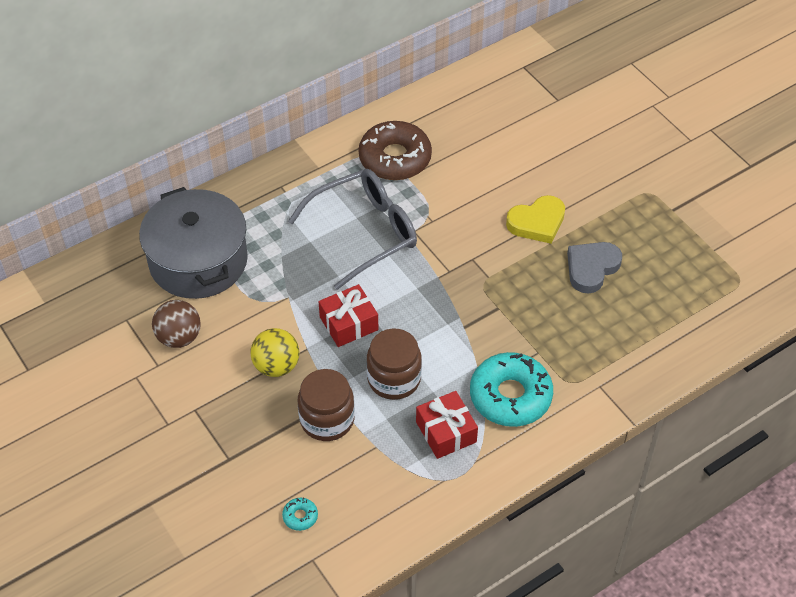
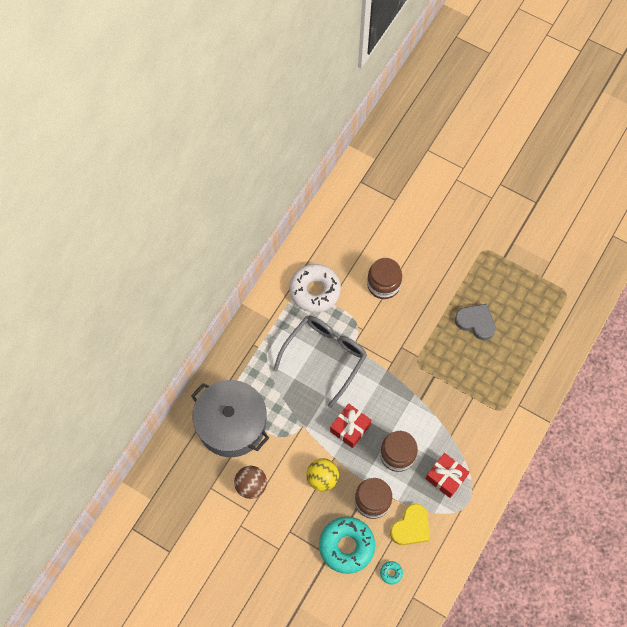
camera: 25 degrees left, 15 degrees up
brown donut [358,121,432,180] -> white donut [289,264,341,313]
turquoise donut [470,352,553,427] -> turquoise donut moved to [319,517,375,574]
yellow heart [506,195,565,244] -> yellow heart moved to [390,503,429,545]
grey heart [567,242,622,293] -> grey heart turned 105 degrees clockwise [455,304,496,340]
none -> brown jar [367,258,402,299]

